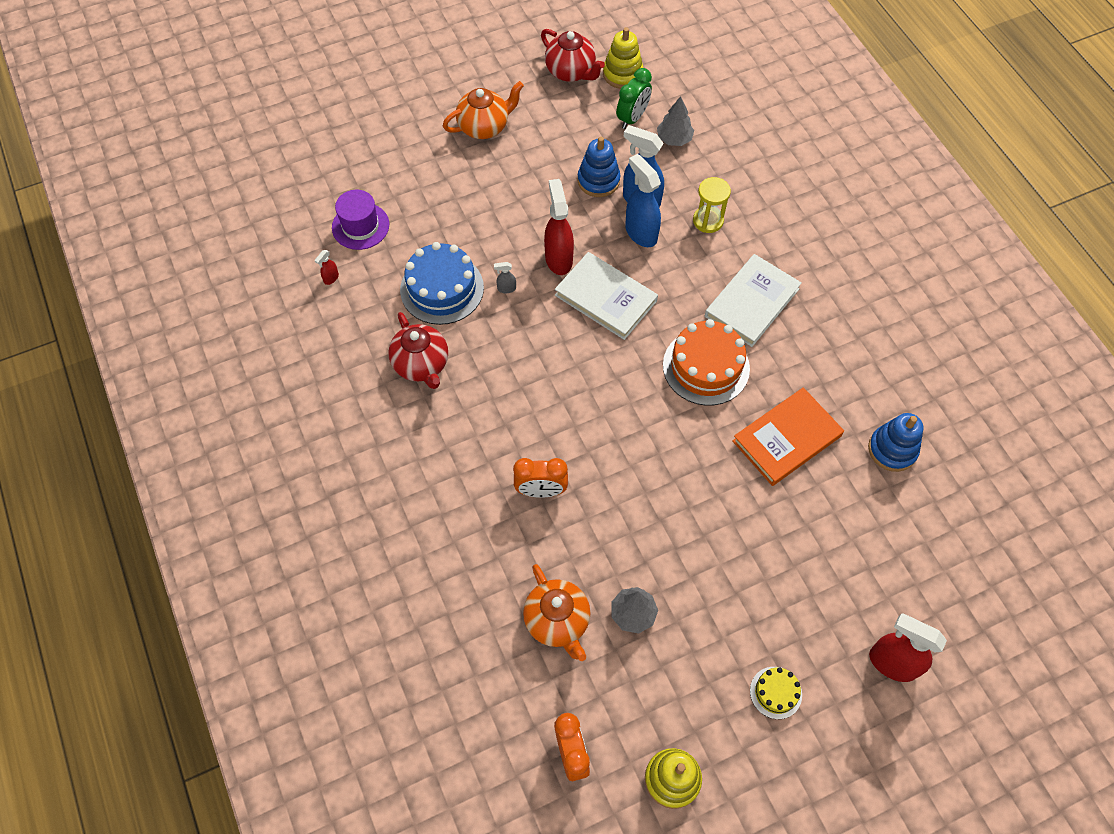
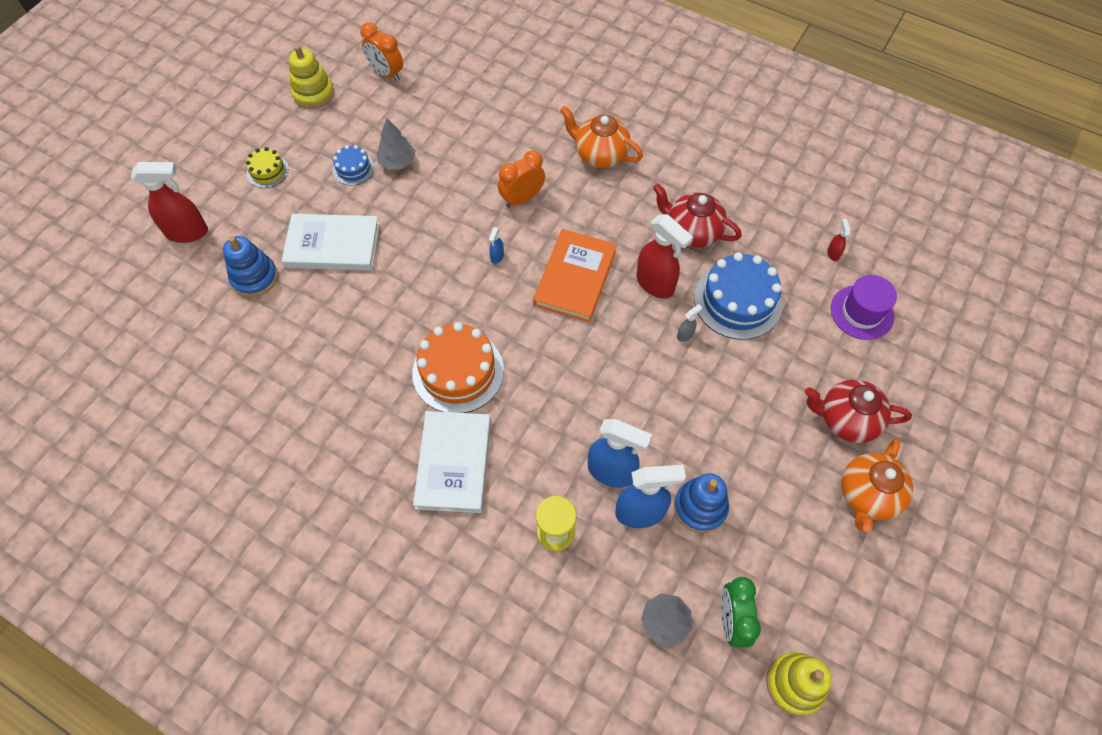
camera: 145 degrees right, 0 degrees up
orange teapot [523,564,590,661] -> orange teapot moved to [560,106,643,168]
red teapot [541,29,605,82] -> red teapot moved to [805,379,912,443]
red spray bottle [544,179,574,275] -> red spray bottle moved to [636,214,693,299]
white book [555,252,658,340] -> white book moved to [282,214,380,271]
orange book [732,387,844,486] -> orange book moved to [533,229,617,322]
blue stacking toy [868,413,923,472] -> blue stacking toy moved to [223,236,278,297]
none -> blue cake [333,145,374,186]
none -> blue spray bottle [489,227,504,264]

